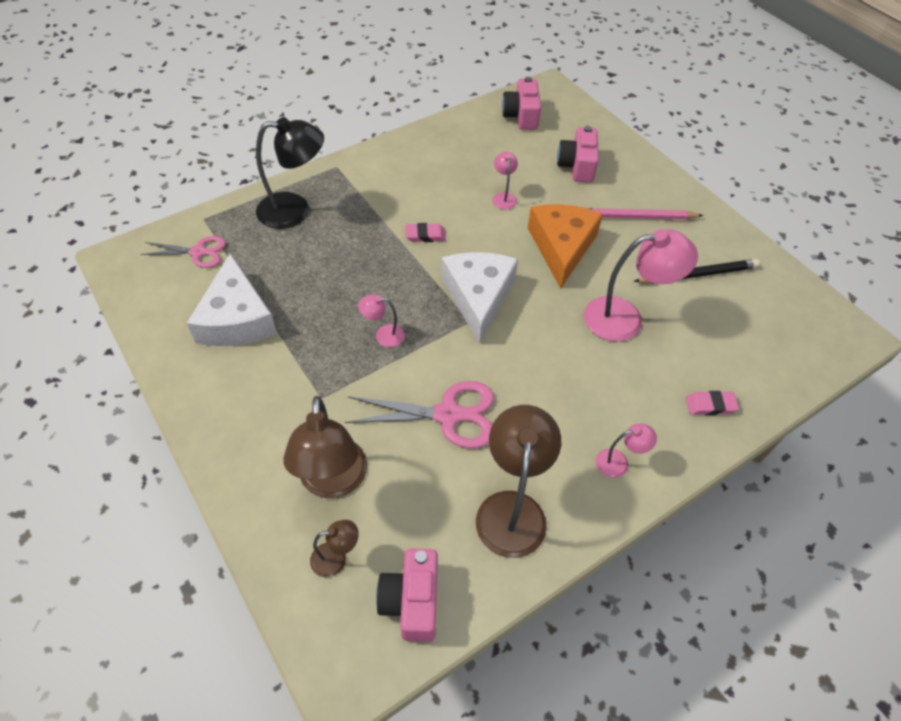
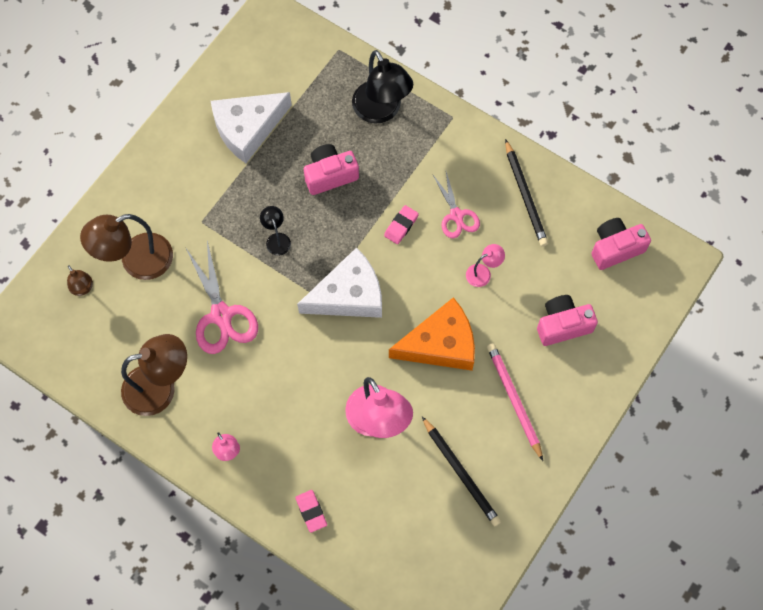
camera: 70 degrees right, 15 degrees up
pink scissors [141,236,226,268] -> pink scissors moved to [432,172,480,238]
pink lamp [358,294,405,347] -> black lamp [260,206,291,256]
pink camera [376,549,438,642] -> pink camera moved to [304,144,359,195]
pink eraser [405,223,446,242] -> pink eraser turned 60 degrees clockwise [384,205,419,244]
none -> black pencil [505,139,548,247]

